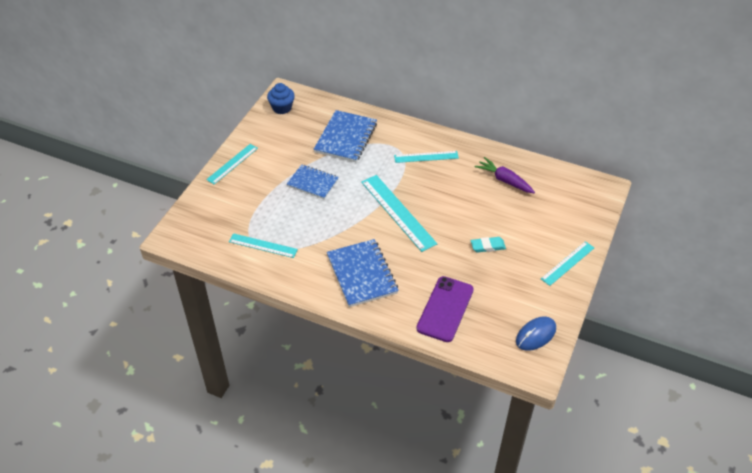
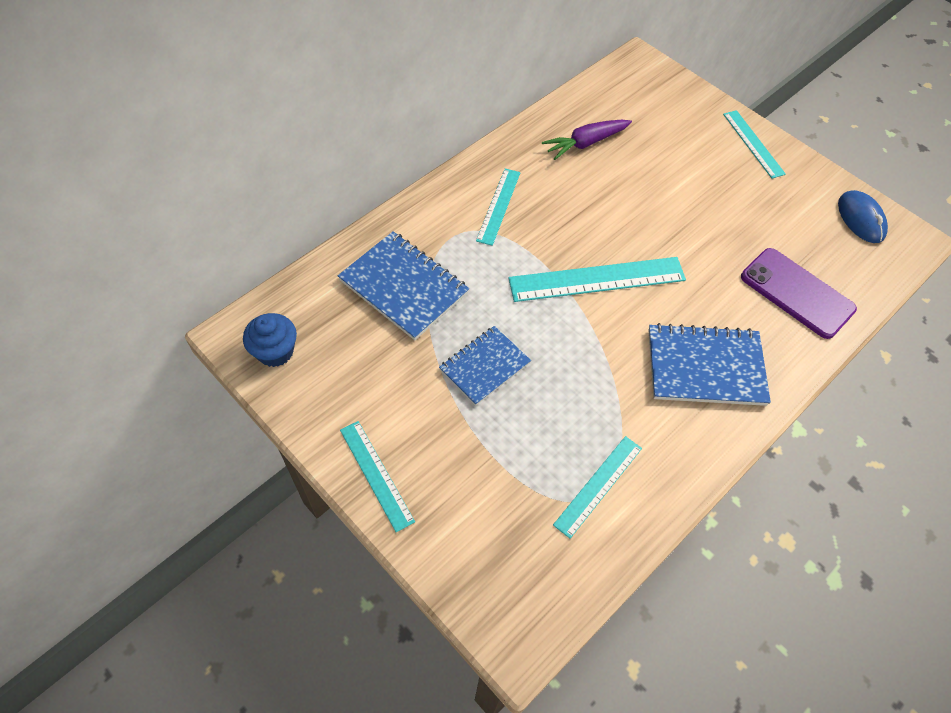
camera: 70 degrees left, 10 degrees up
turquoise eraser [471,237,506,253] -> none

